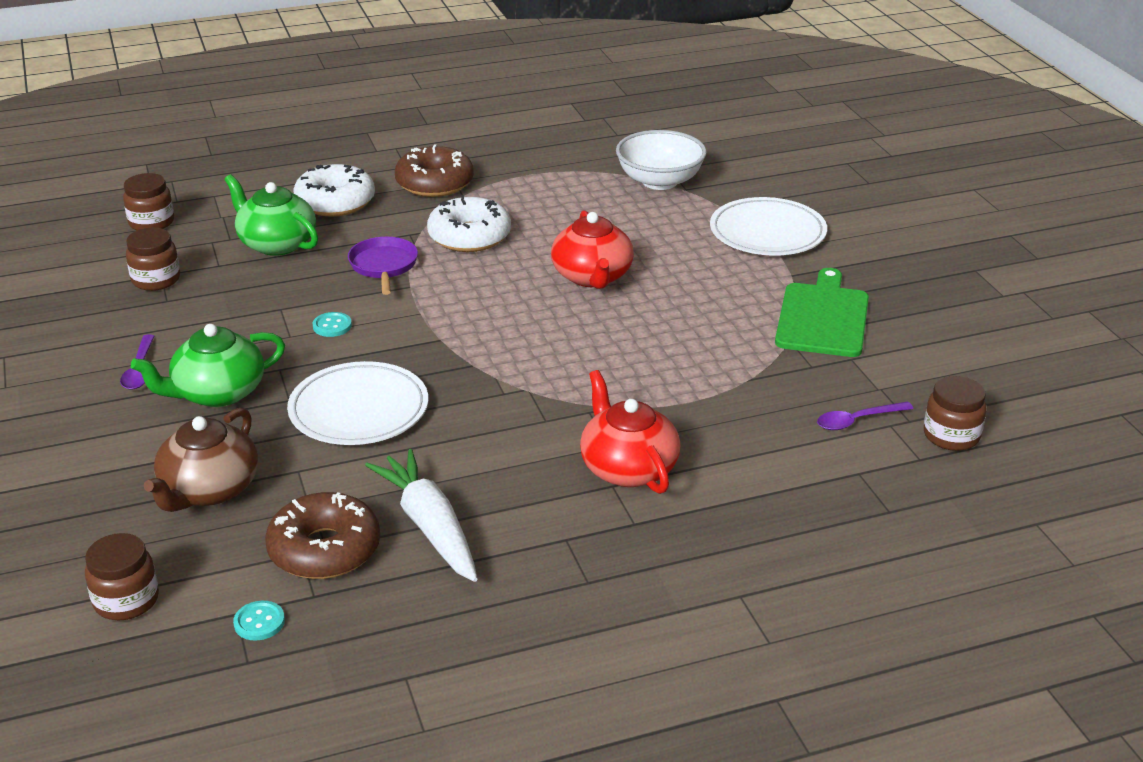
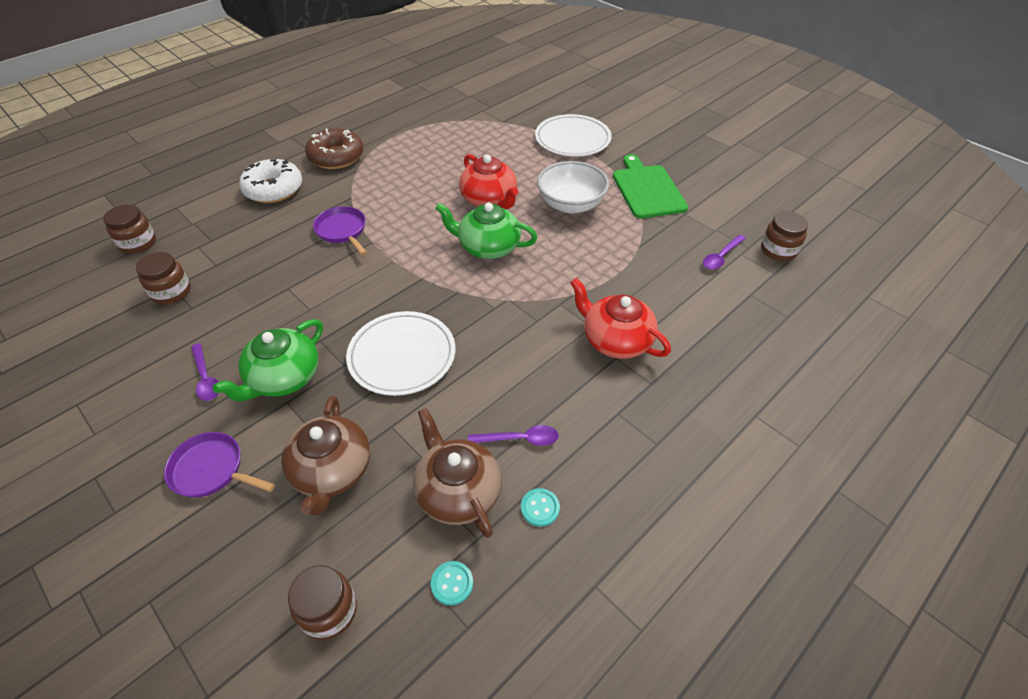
camera: 25 degrees left, 15 degrees up
green teapot [225,174,318,256] -> green teapot moved to [435,202,538,259]
brown donut [265,492,380,579] -> brown teapot [413,408,502,538]
turquoise button [313,312,352,337] -> turquoise button moved to [521,488,560,527]
white carrot [365,449,478,582] -> purple spoon [468,425,559,446]
white donut [427,195,511,252] -> none
white bowl [616,130,707,190] -> white bowl moved to [537,161,609,213]
none -> purple pan [164,432,275,498]

